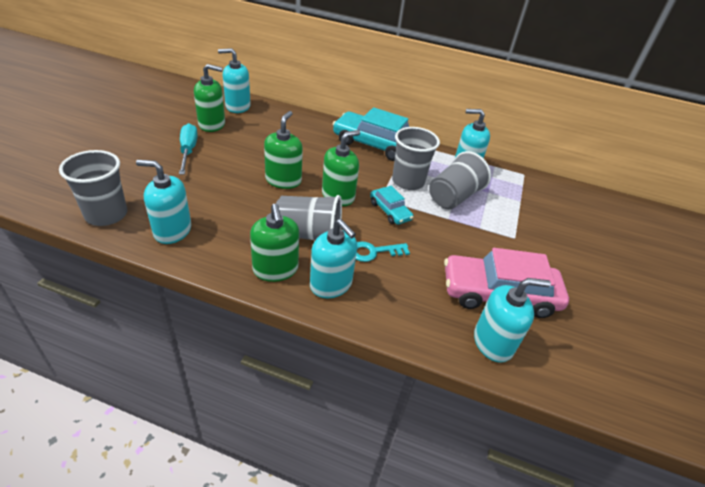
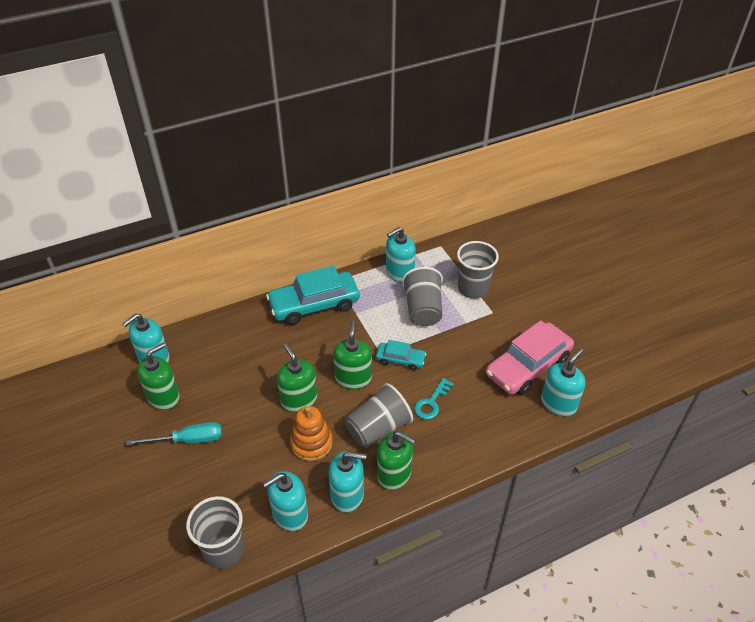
camera: 40 degrees left, 5 degrees up
turquoise screwdriver [179,123,198,175] -> turquoise screwdriver turned 135 degrees clockwise [126,422,222,445]
turquoise soap dispenser [310,219,357,298] -> turquoise soap dispenser moved to [329,451,367,513]
grey cup [392,127,440,190] -> grey cup moved to [457,241,499,299]
none -> orange stacking toy [290,406,333,461]

